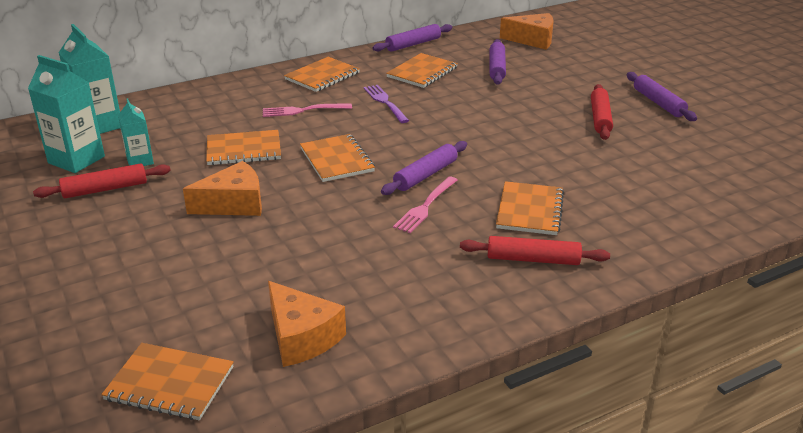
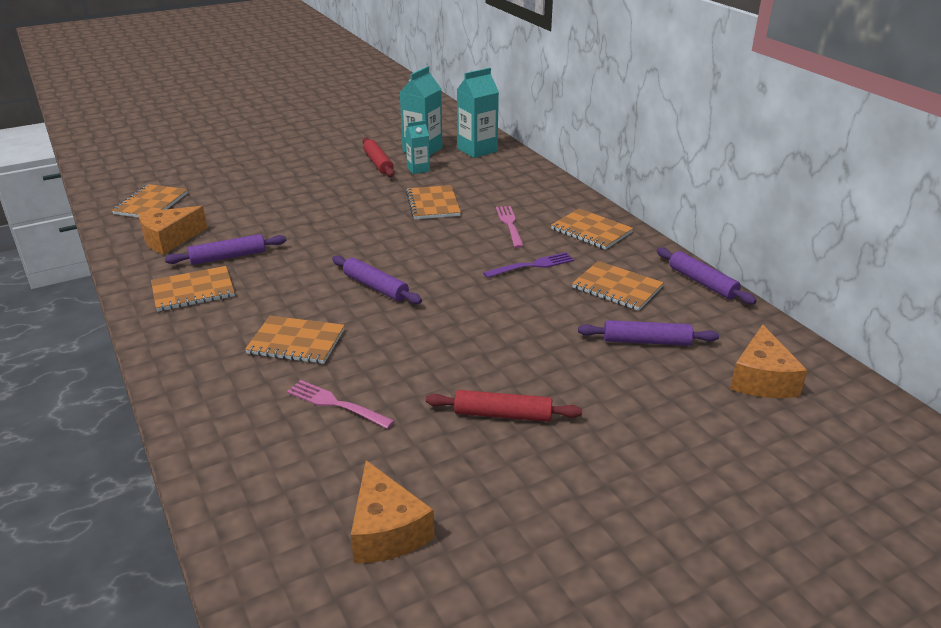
camera: 90 degrees right, 0 degrees up
orange cheese [183,161,262,216] -> orange cheese moved to [351,460,435,563]
orange notebook [300,134,375,182] -> orange notebook moved to [151,266,235,312]
pink fork [393,176,457,233] -> pink fork moved to [287,380,395,429]
red rolling pin [460,236,610,265] -> none
purple rolling pin [627,72,697,121] -> purple rolling pin moved to [165,234,286,265]

